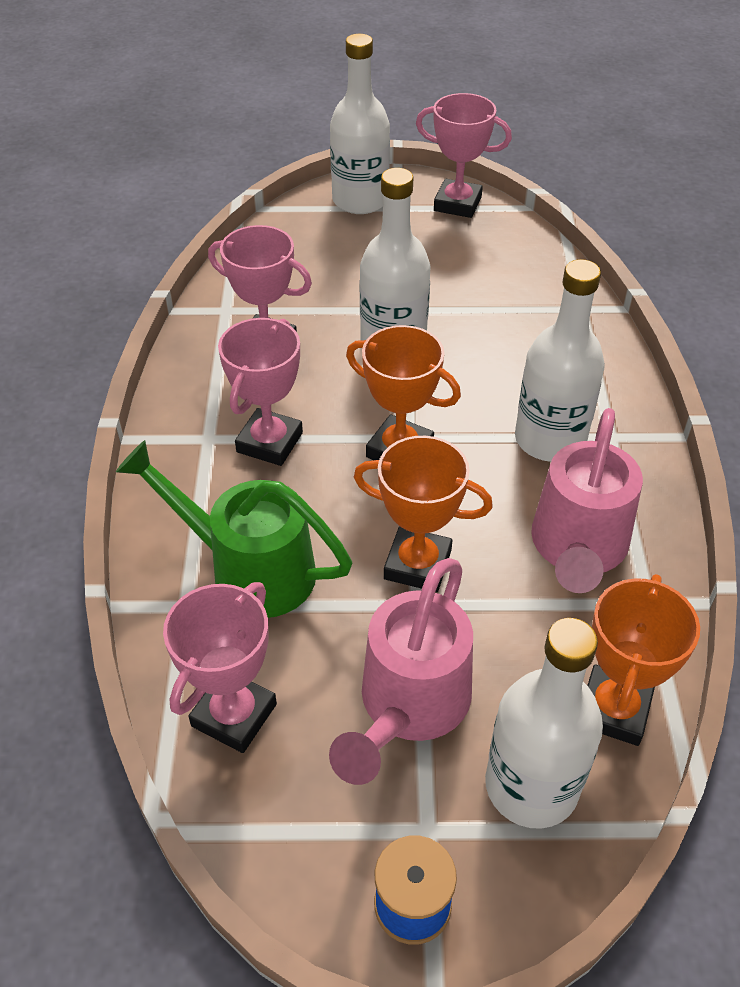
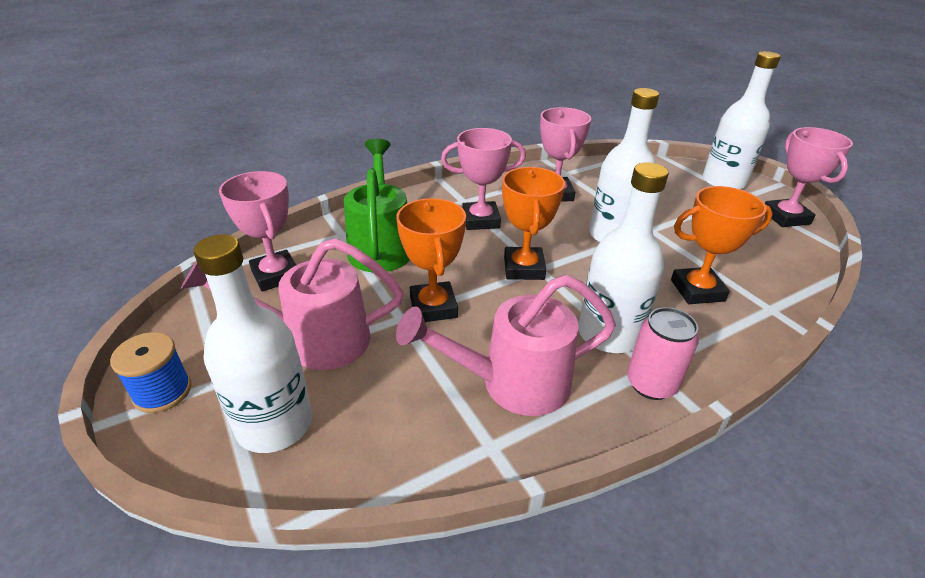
camera: 60 degrees right, 10 degrees down
pink trophy [163,582,277,753] -> pink trophy turned 60 degrees clockwise [219,171,296,291]
orange trophy [587,574,700,746] -> orange trophy moved to [671,186,773,304]
none -> pink can [627,307,699,400]

